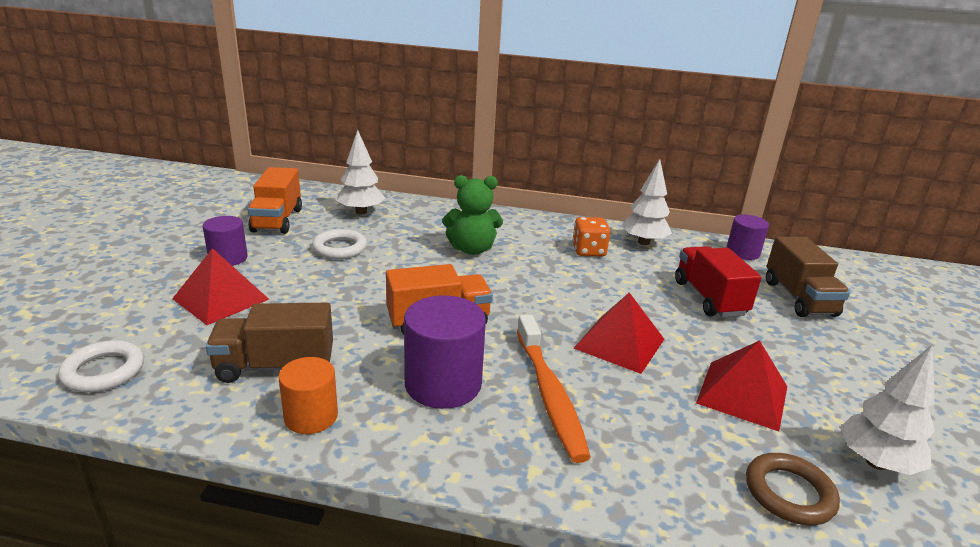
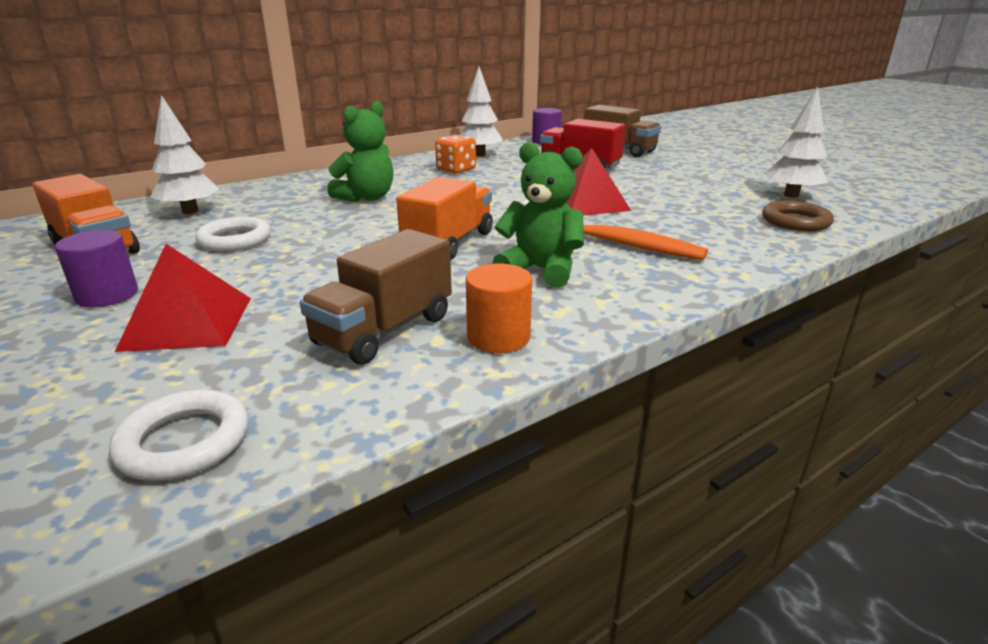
camera: 45 degrees left, 0 degrees up
purple cylinder [404,295,486,409] -> green teddy bear [492,142,584,288]
red pyramid [696,340,787,431] -> none

